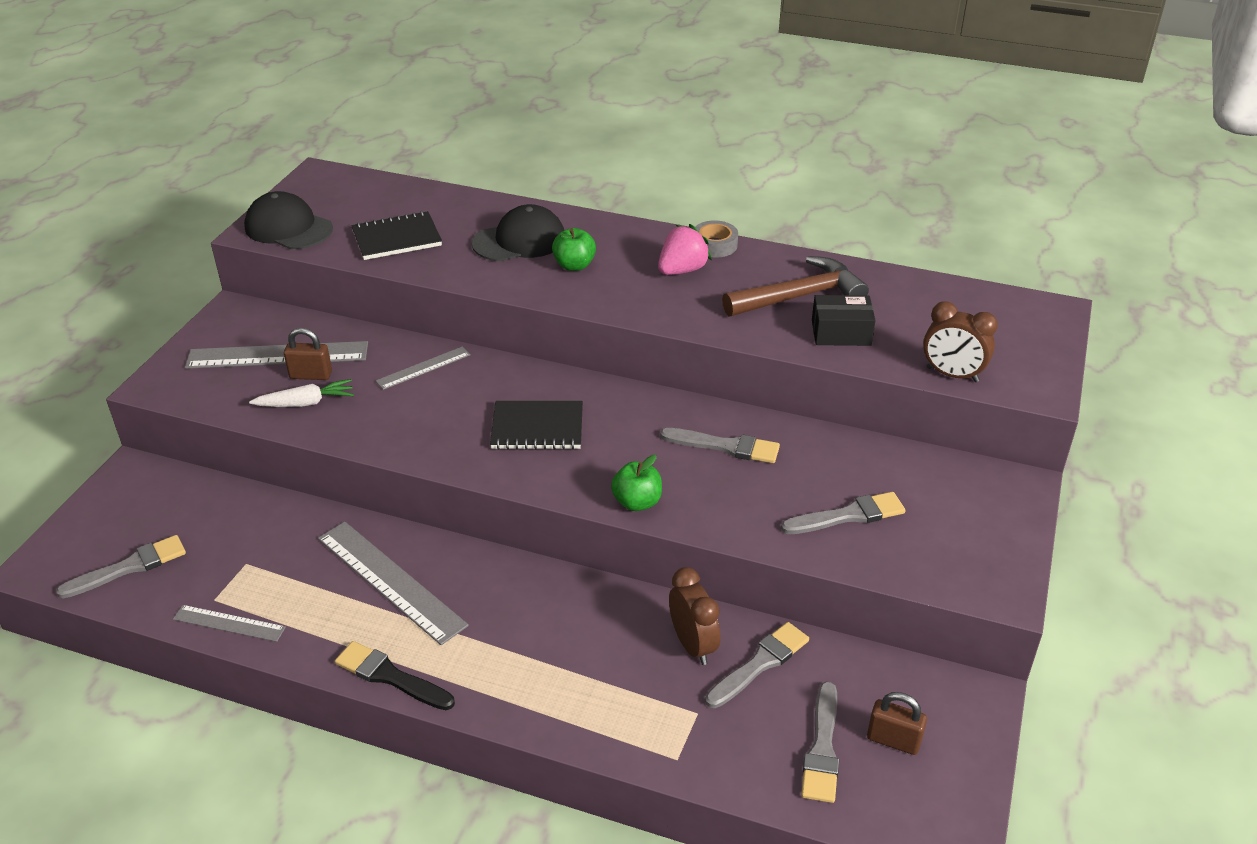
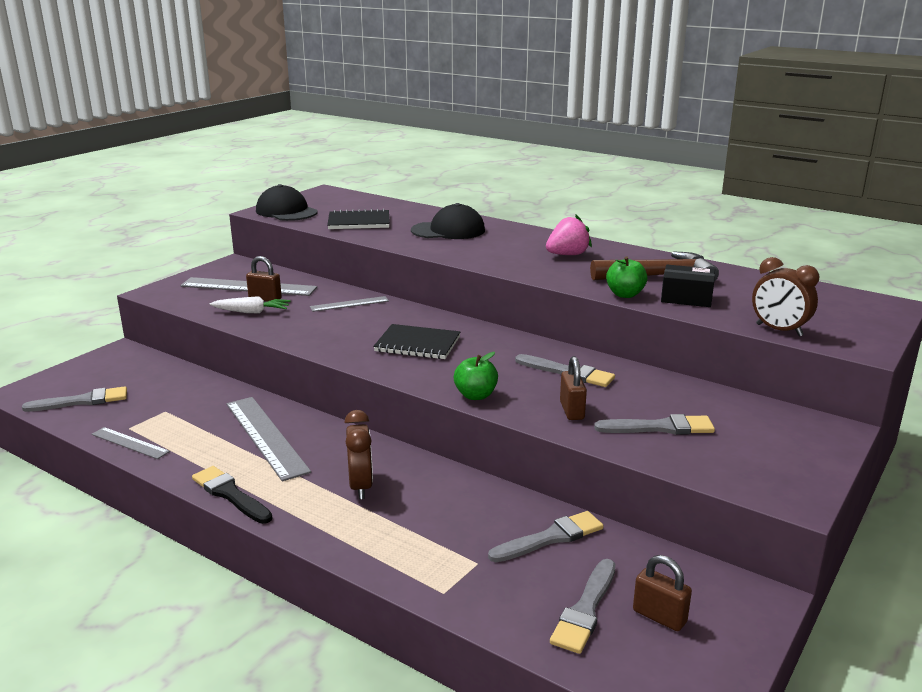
camera: 15 degrees right, 15 degrees down
green apple [552,228,596,271] -> green apple moved to [606,256,647,298]
brown clock [669,567,720,665] -> brown clock moved to [345,410,373,499]
grey tape [695,220,738,258] -> none
none -> brown padlock [560,356,587,420]

